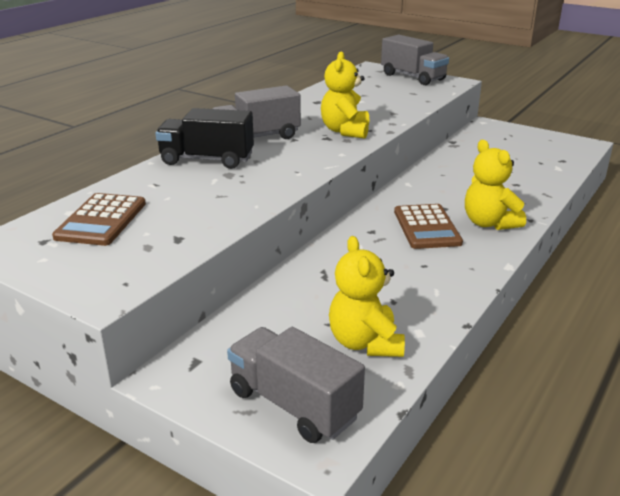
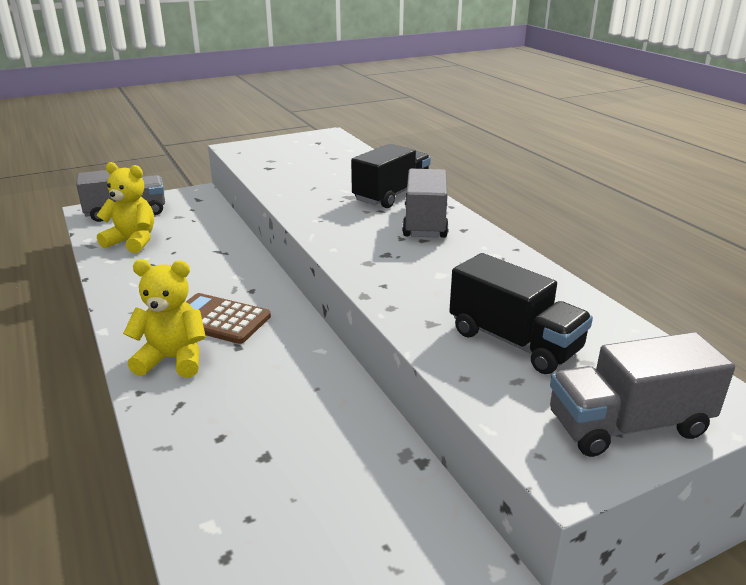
camera: 120 degrees right, 0 degrees up
brown calculator [52,193,146,246] -> none
yellow teddy bear [321,52,369,139] -> none
none -> black truck [449,253,593,374]

